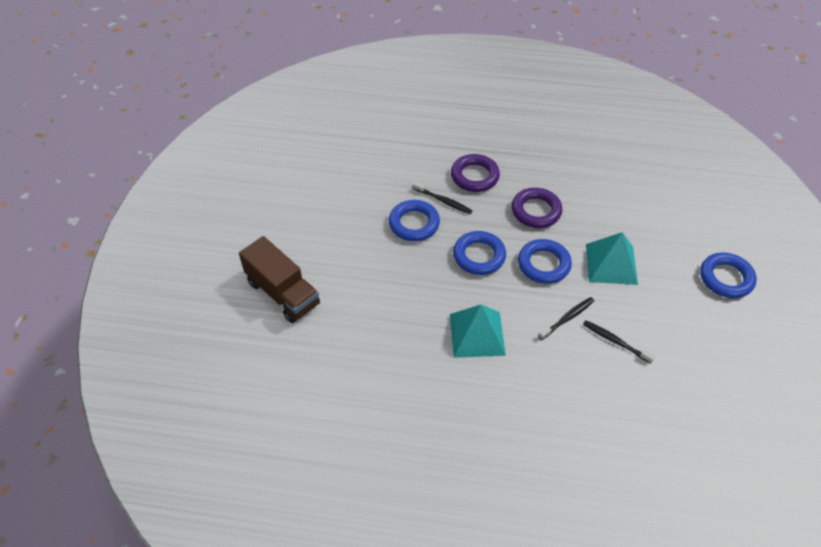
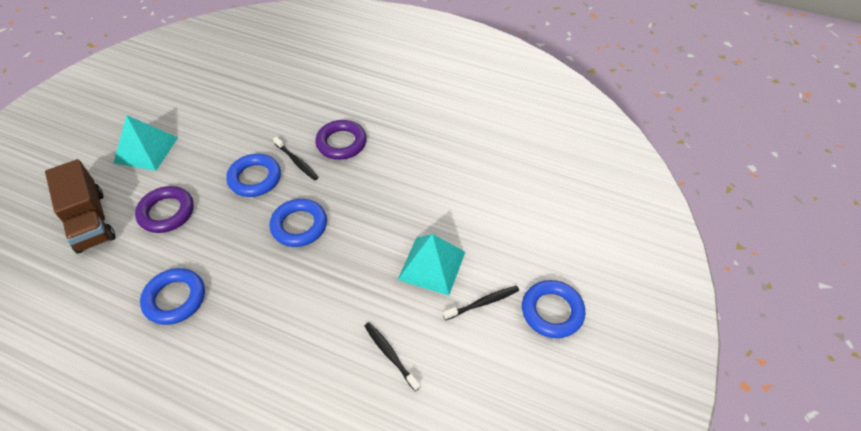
camera: 15 degrees right, 0 degrees up
turquoise pyramid [450,304,506,358] -> turquoise pyramid moved to [113,115,178,171]
purple ring [512,188,562,228] -> purple ring moved to [135,186,194,233]
blue ring [518,239,572,284] -> blue ring moved to [140,268,205,325]
black toothbrush [538,297,594,340] -> black toothbrush moved to [443,286,519,320]

